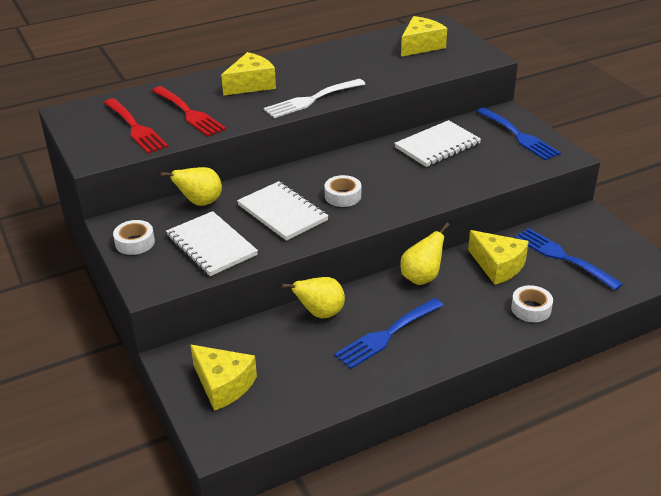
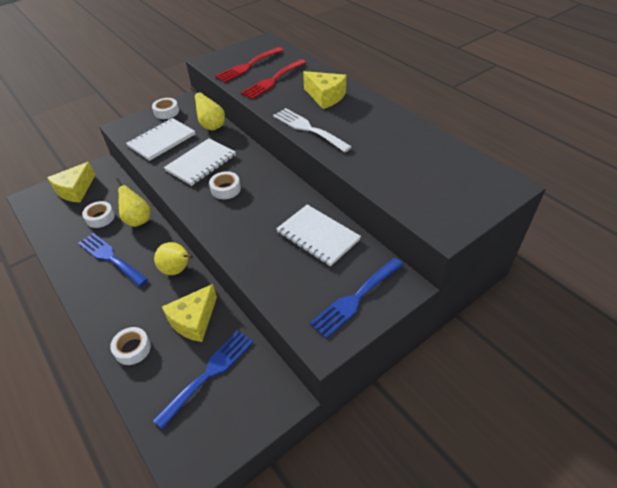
camera: 80 degrees right, 10 degrees up
yellow cheese [401,16,447,57] -> none
none -> white tape [82,201,115,228]

